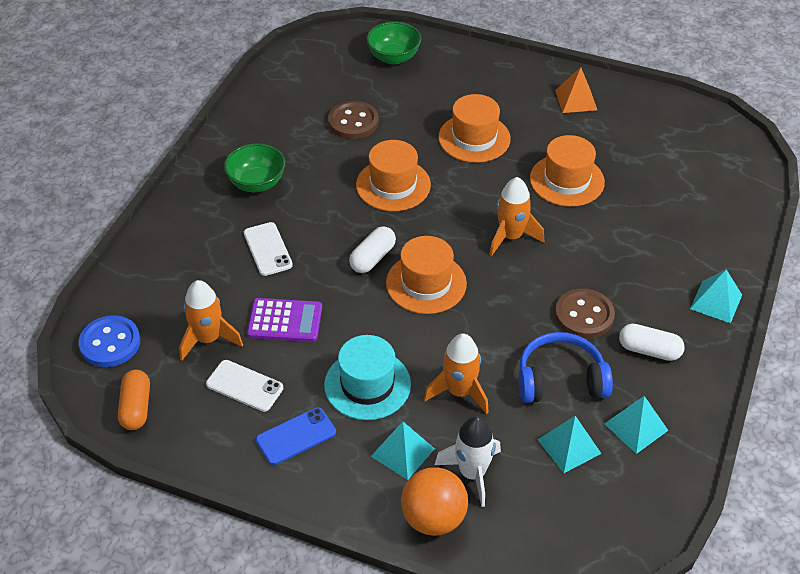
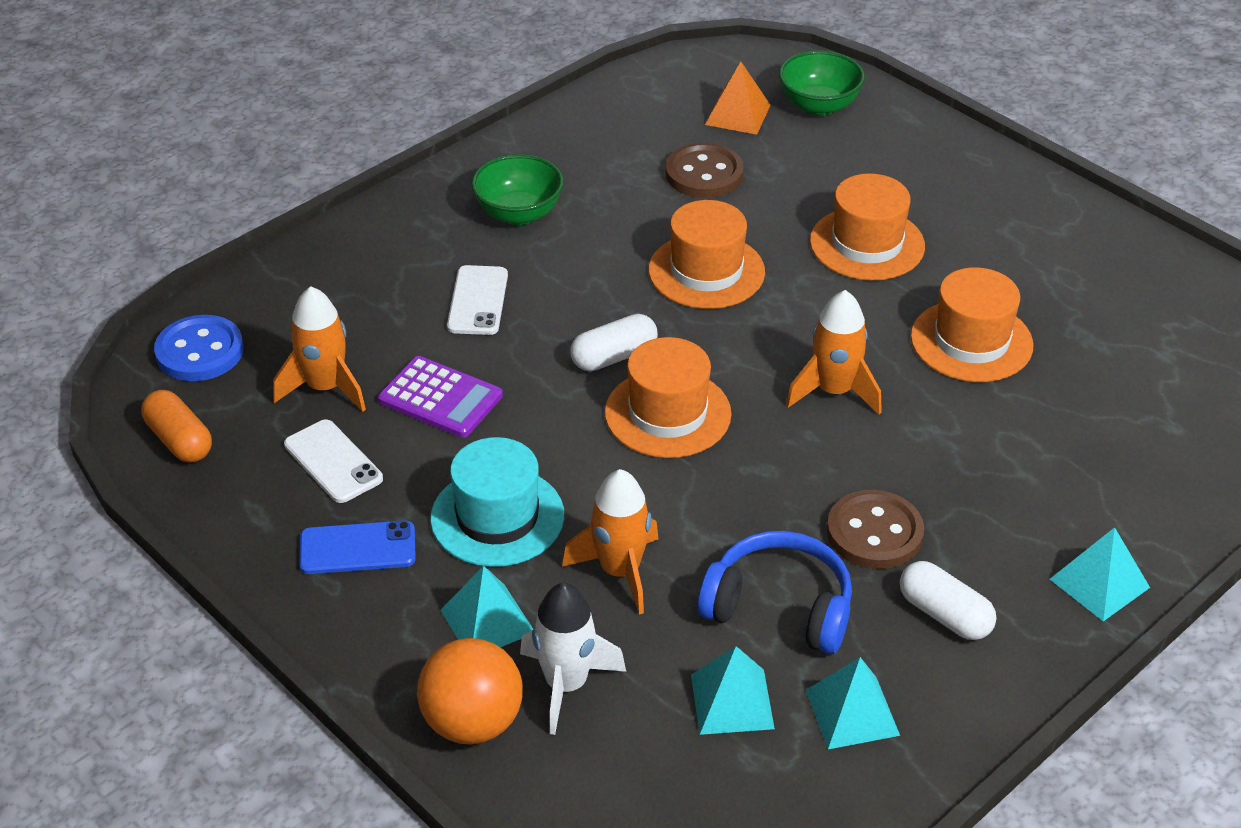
camera: 25 degrees right, 5 degrees down
orange capsule [118,370,150,430] -> orange capsule turned 60 degrees counterclockwise [141,390,212,463]
orange pyramid [555,67,597,113] -> orange pyramid moved to [705,62,771,135]

